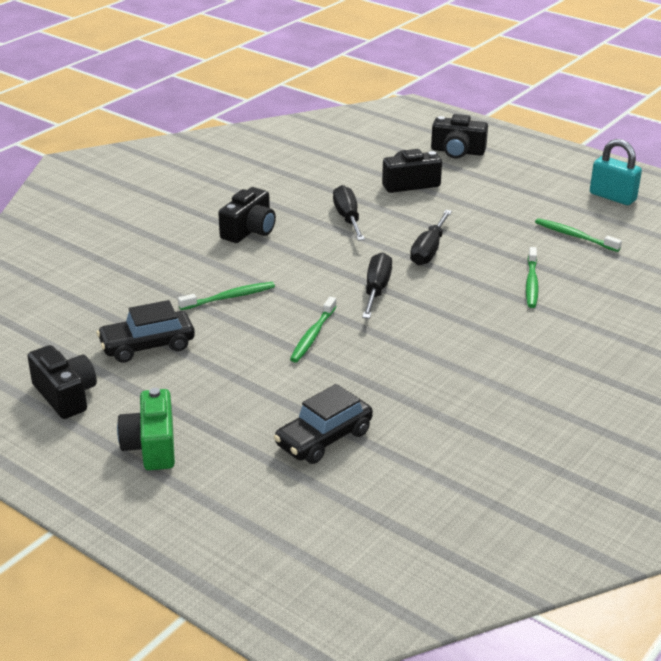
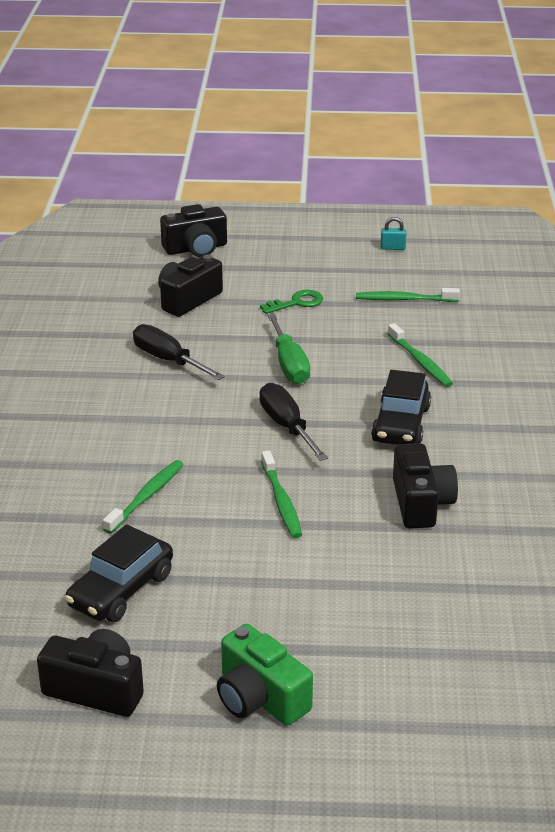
camera: 35 degrees left, 0 degrees up
black camera [218,187,276,243] -> black camera moved to [393,443,458,529]
black car [274,384,373,464] -> black car moved to [371,370,431,445]
black screwdriver [410,210,452,265] -> green screwdriver [267,314,310,384]
turquoise padlock [590,139,642,205] -> turquoise padlock [381,217,406,250], size x0.49
none -> green key [260,290,323,314]

